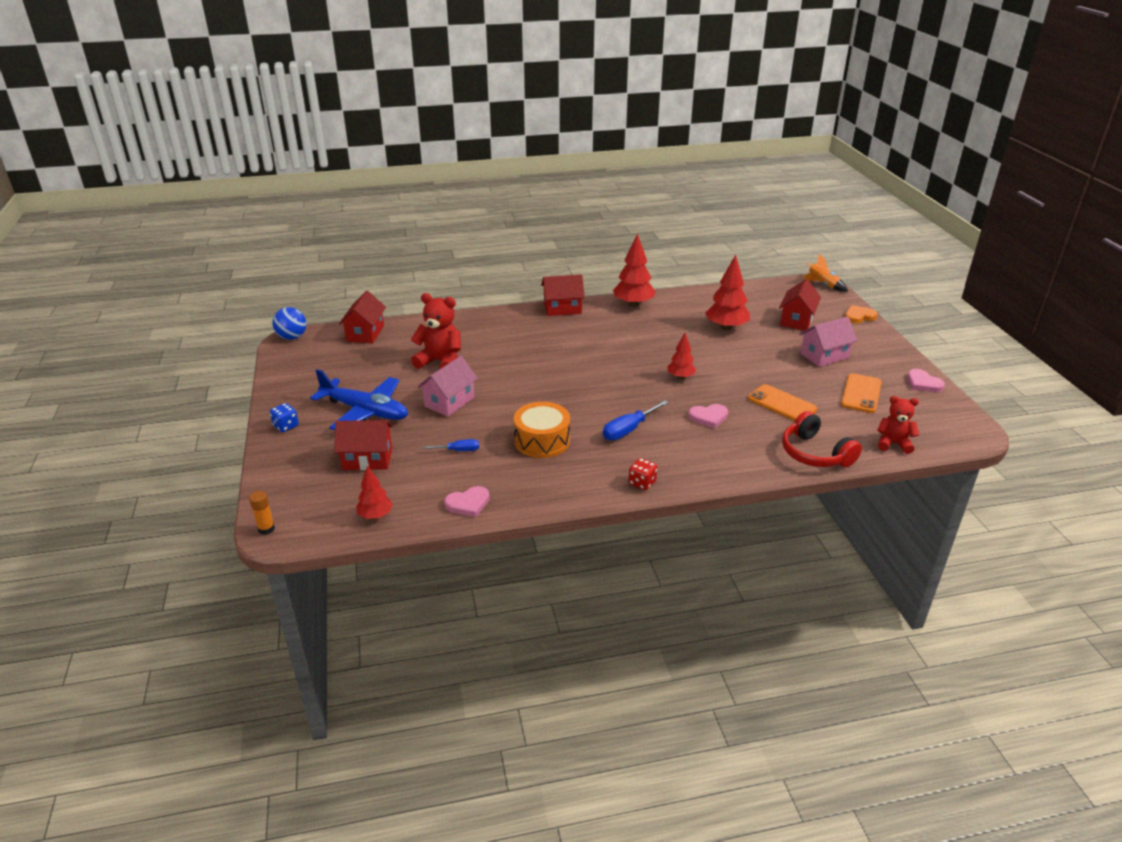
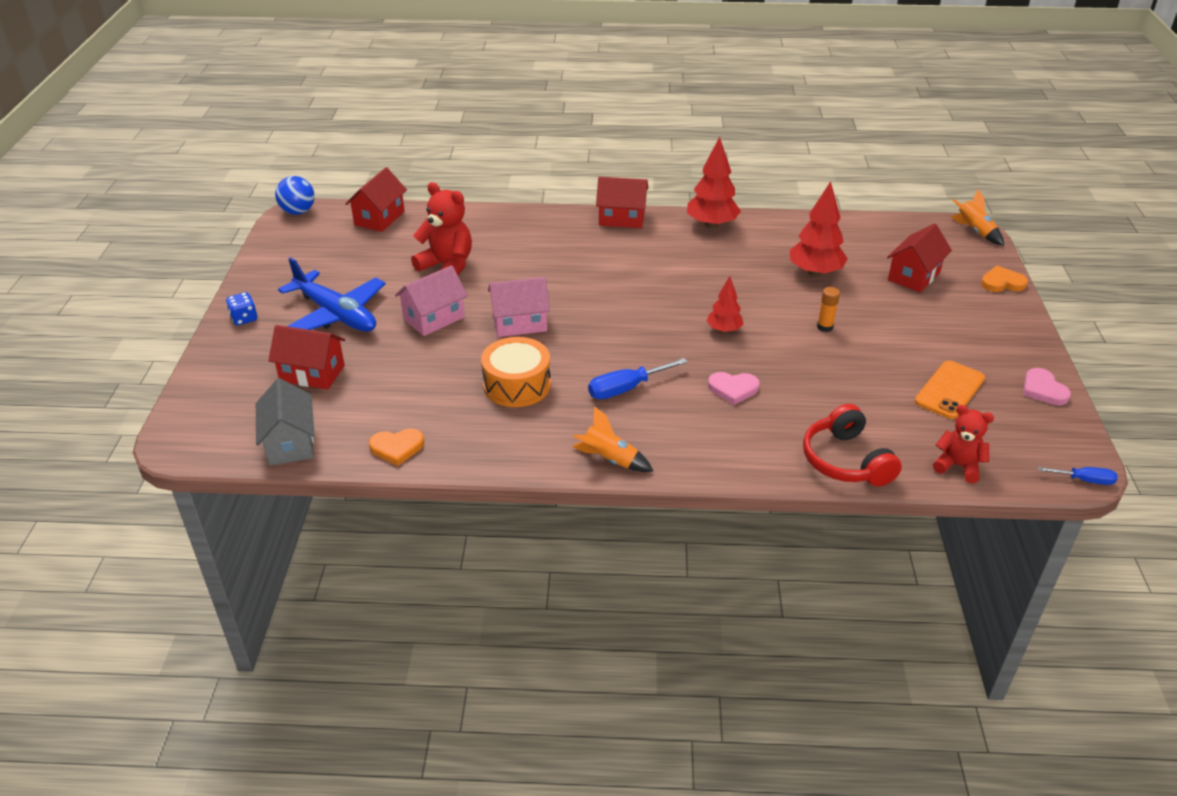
camera: 15 degrees right, 5 degrees up
orange glue stick [249,491,275,535] -> orange glue stick moved to [817,287,840,332]
red tree [356,465,393,519] -> grey house [256,378,315,465]
blue screwdriver [423,439,479,451] -> blue screwdriver moved to [1038,467,1117,485]
pink heart [444,486,490,517] -> orange heart [369,429,424,466]
red dice [628,458,658,490] -> orange rocket [572,406,654,472]
orange phone [748,384,817,421] -> none
pink house [800,317,857,367] -> pink house moved to [488,277,550,337]

